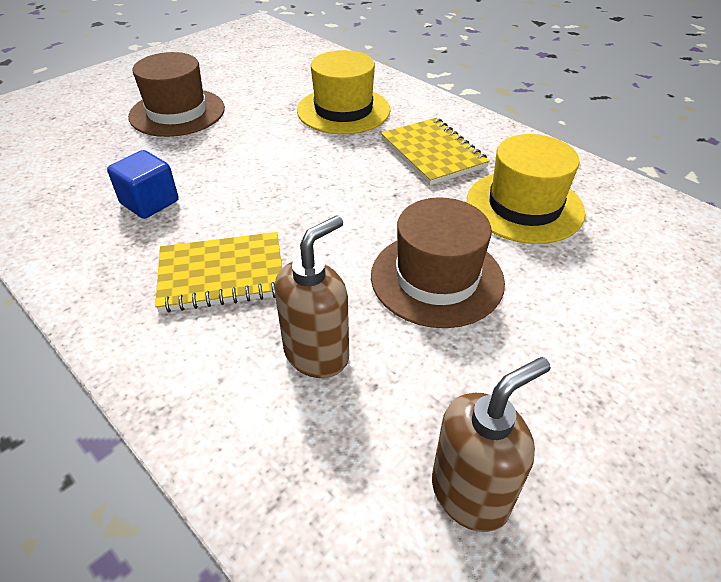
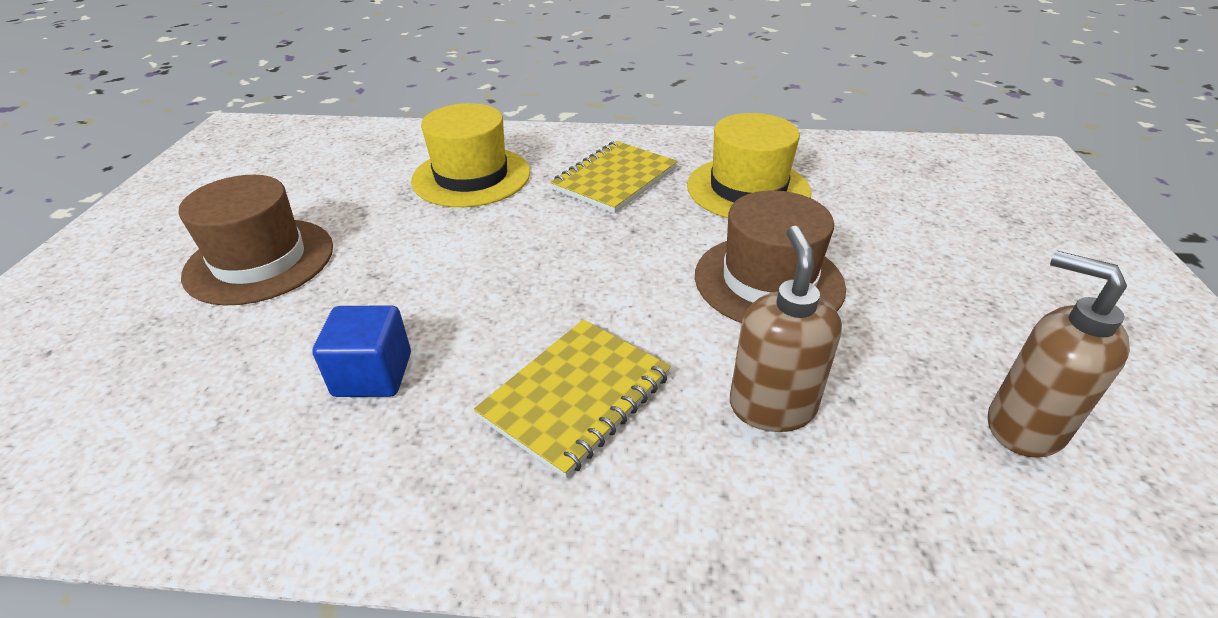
camera: 40 degrees left, 5 degrees down
yellow notebook [381,118,490,185] -> yellow notebook turned 75 degrees counterclockwise [551,141,678,214]
brown soap dispenser [432,357,551,532] -> brown soap dispenser turned 60 degrees counterclockwise [988,251,1130,458]

